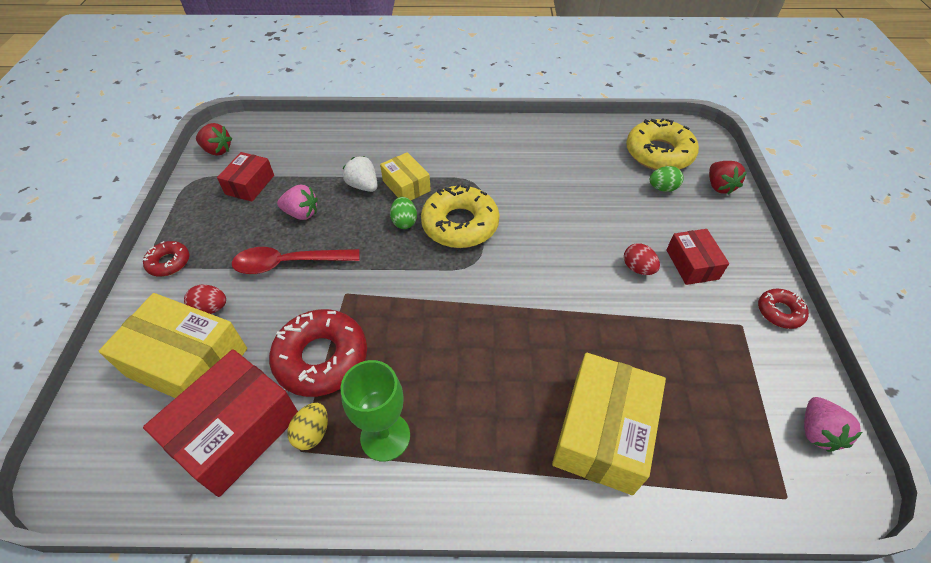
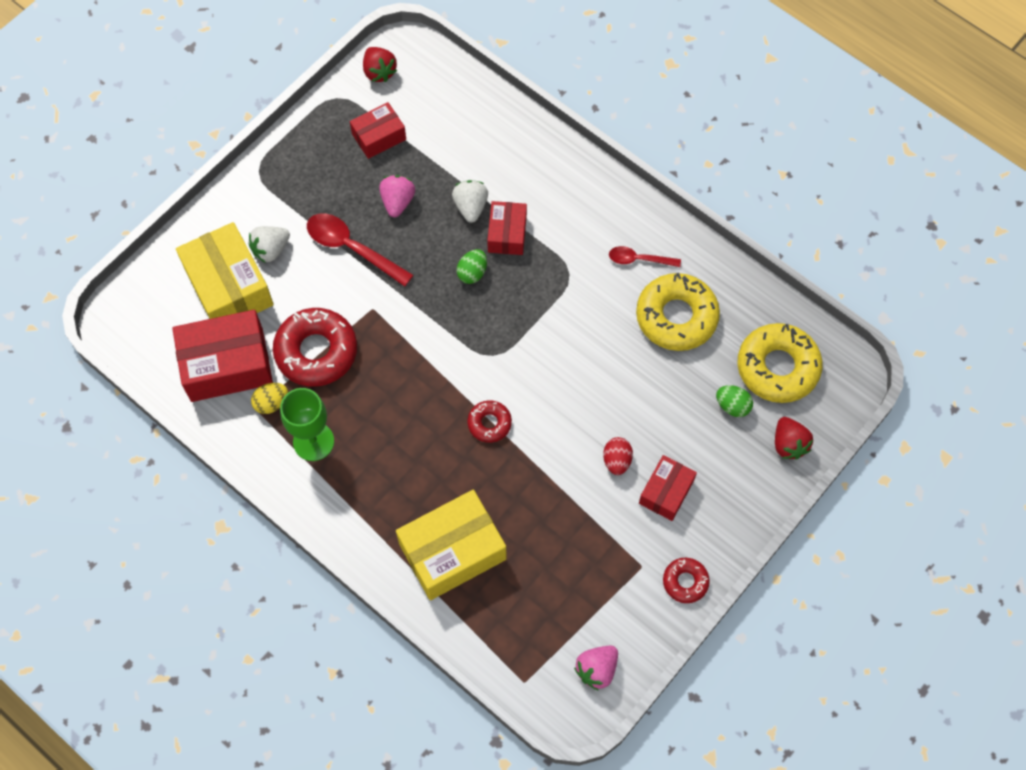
camera: 40 degrees right, 15 degrees up
red donut [143,241,189,277] -> red donut moved to [467,400,512,443]
red egg [184,285,226,314] -> white strawberry [248,226,290,262]
pink strawberry [277,185,318,220] -> pink strawberry turned 135 degrees counterclockwise [379,175,415,217]
yellow box [380,152,431,200] -> red box [487,201,527,255]
yellow donut [421,185,500,248] -> yellow donut moved to [636,273,720,351]
red strawberry [709,161,747,195] -> red strawberry turned 45 degrees counterclockwise [775,417,813,459]
none -> red spoon [609,246,681,267]

